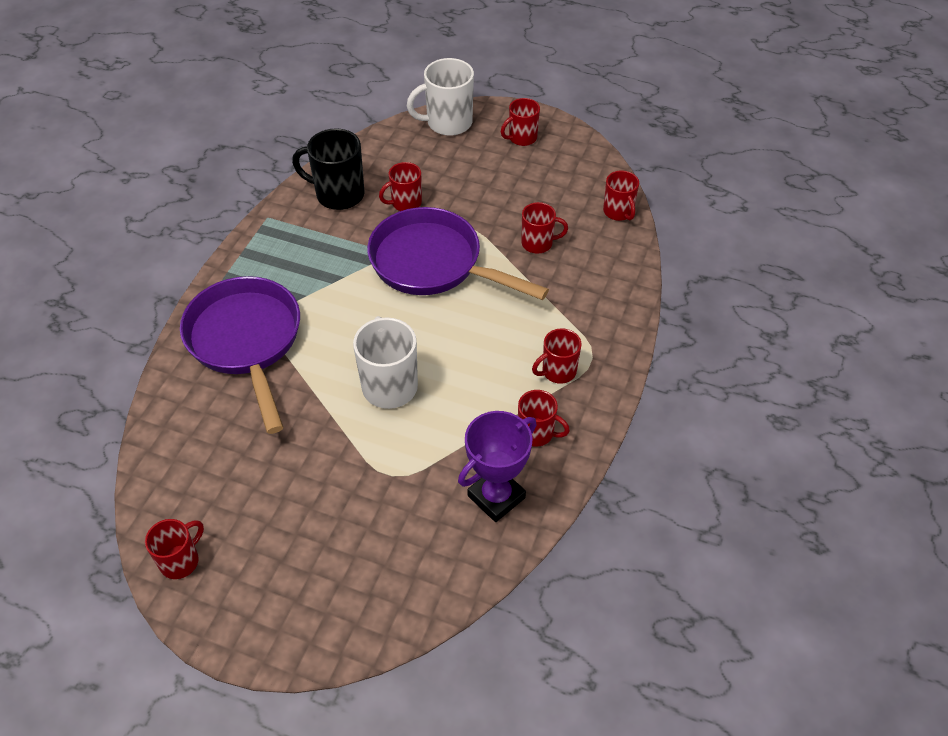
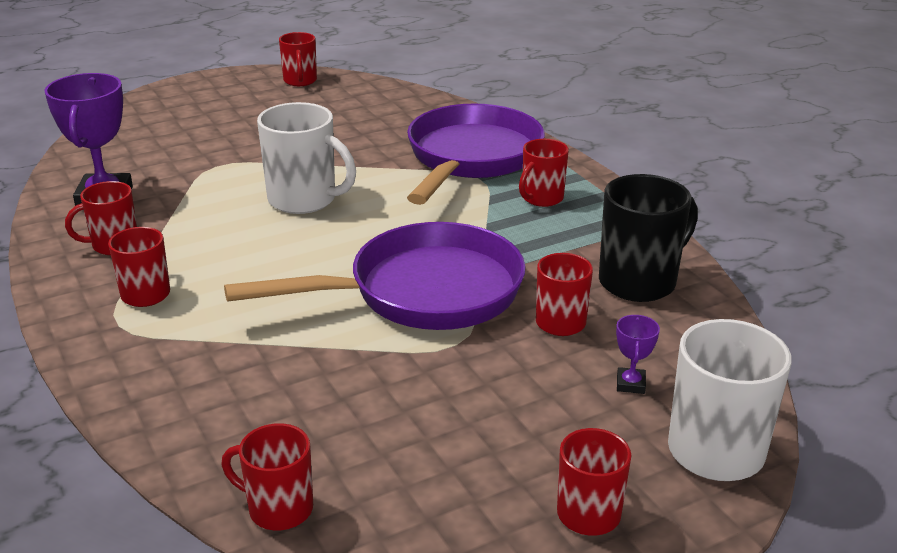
camera: 130 degrees right, 20 degrees down
purple pan [180,276,300,434] -> purple pan turned 90 degrees counterclockwise [407,104,545,205]
red mug [522,202,568,254] -> red mug moved to [519,139,569,207]
none -> purple trophy [616,315,660,394]

